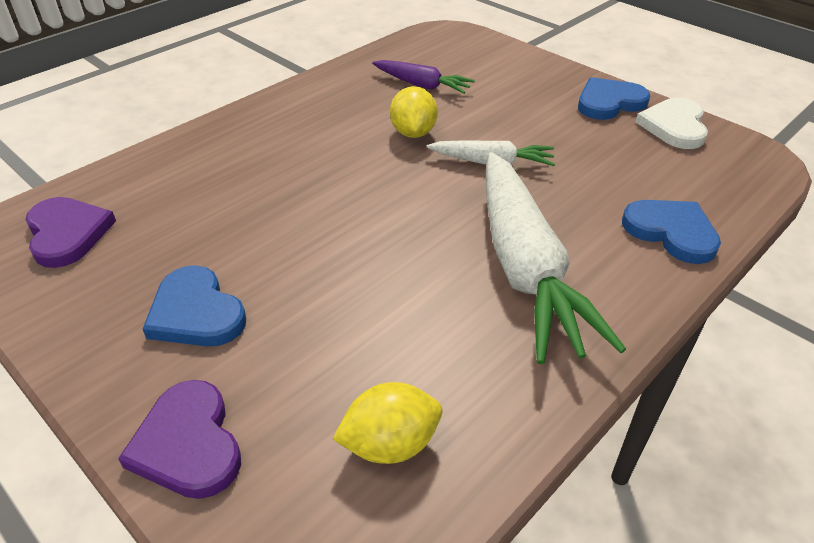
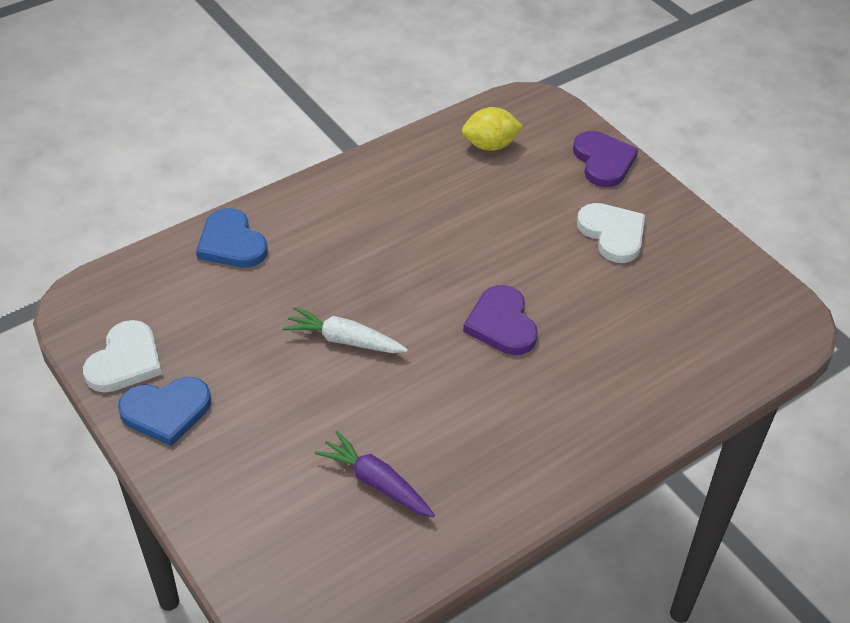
camera: 170 degrees left, 5 degrees up
purple heart [25,197,116,268] -> purple heart moved to [463,285,538,355]
blue heart [143,266,246,347] -> white heart [577,203,645,263]
yellow lemon [390,86,438,138] -> none
white carrot [486,152,626,364] -> none

